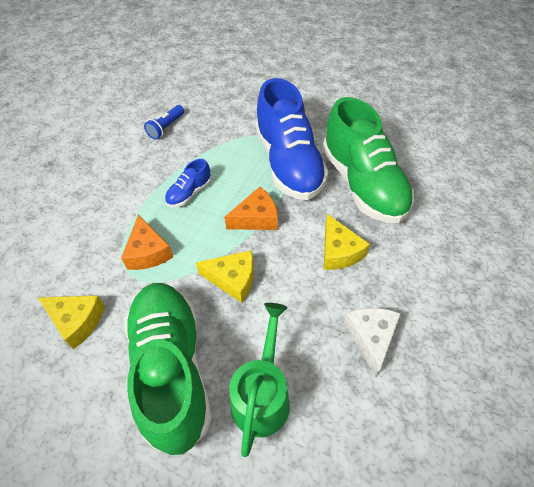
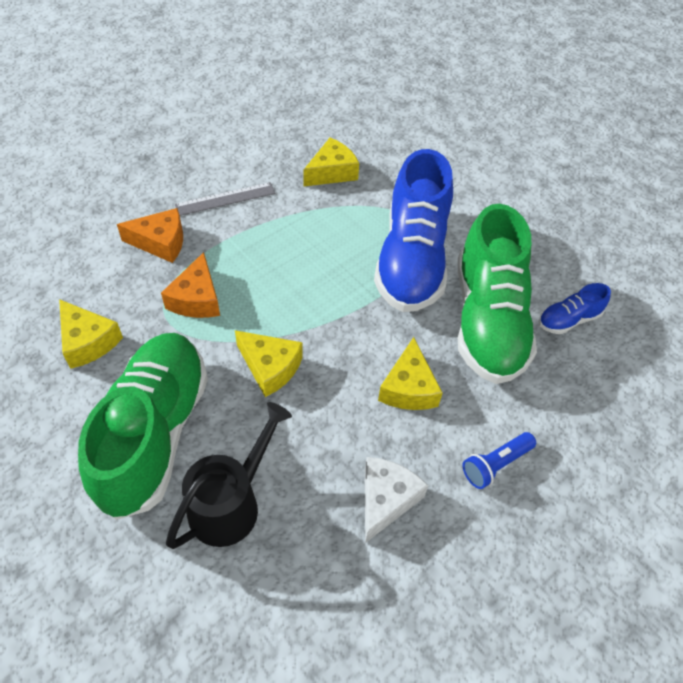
camera: 20 degrees right, 0 degrees up
blue flashlight [144,105,184,139] -> blue flashlight moved to [463,432,536,489]
blue shoe [165,159,211,207] -> blue shoe moved to [539,283,611,334]
orange cheese [225,187,278,230] -> orange cheese moved to [117,208,183,263]
green watering can [229,303,290,457] -> black watering can [166,402,292,549]
none -> grey ruler [175,182,276,216]
none -> yellow cheese [303,138,359,187]

